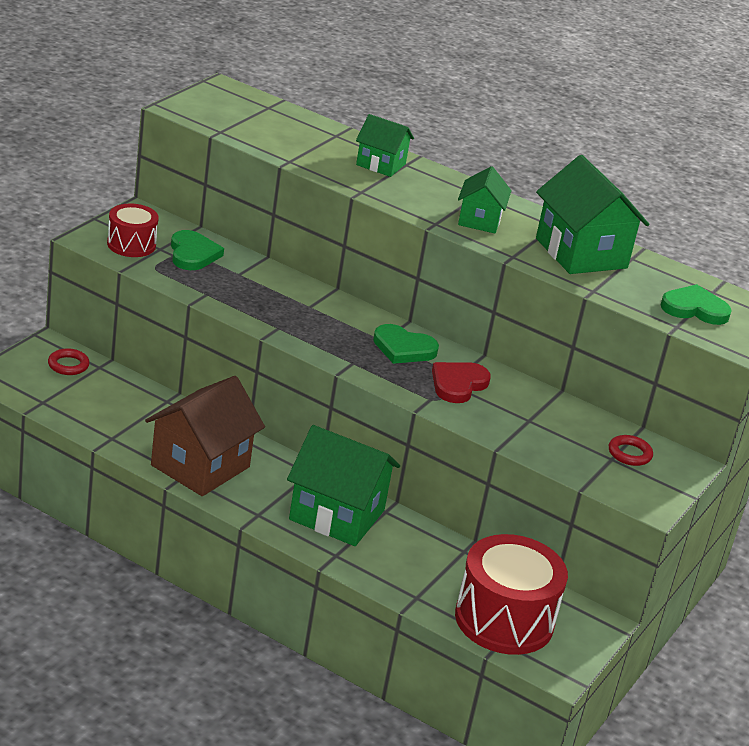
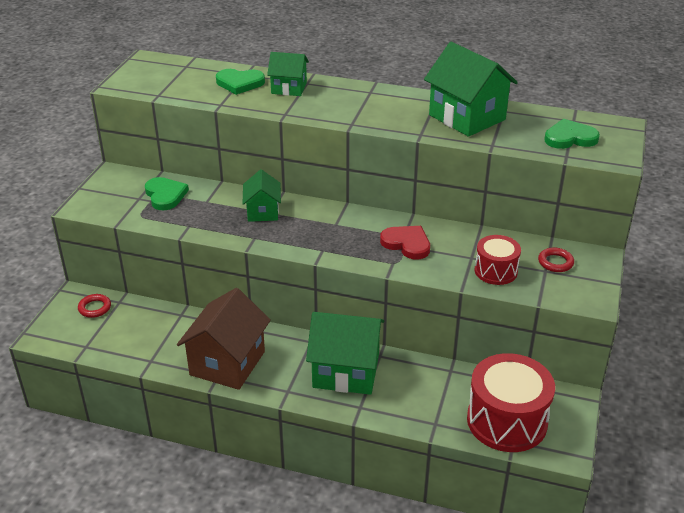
camera: 10 degrees left, 5 degrees up
red drum [107,203,159,257] -> red drum moved to [475,235,521,285]
green heart [373,324,439,364] -> green heart moved to [216,69,265,95]
red heart [432,362,491,403] -> red heart turned 105 degrees clockwise [380,226,430,259]
green house [458,166,512,233] -> green house moved to [242,169,281,222]

